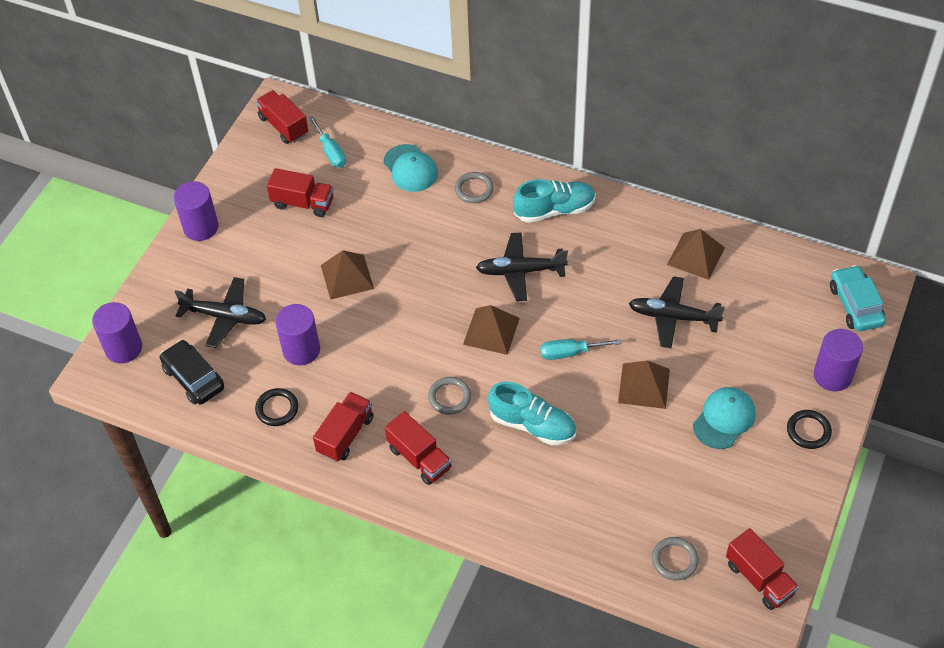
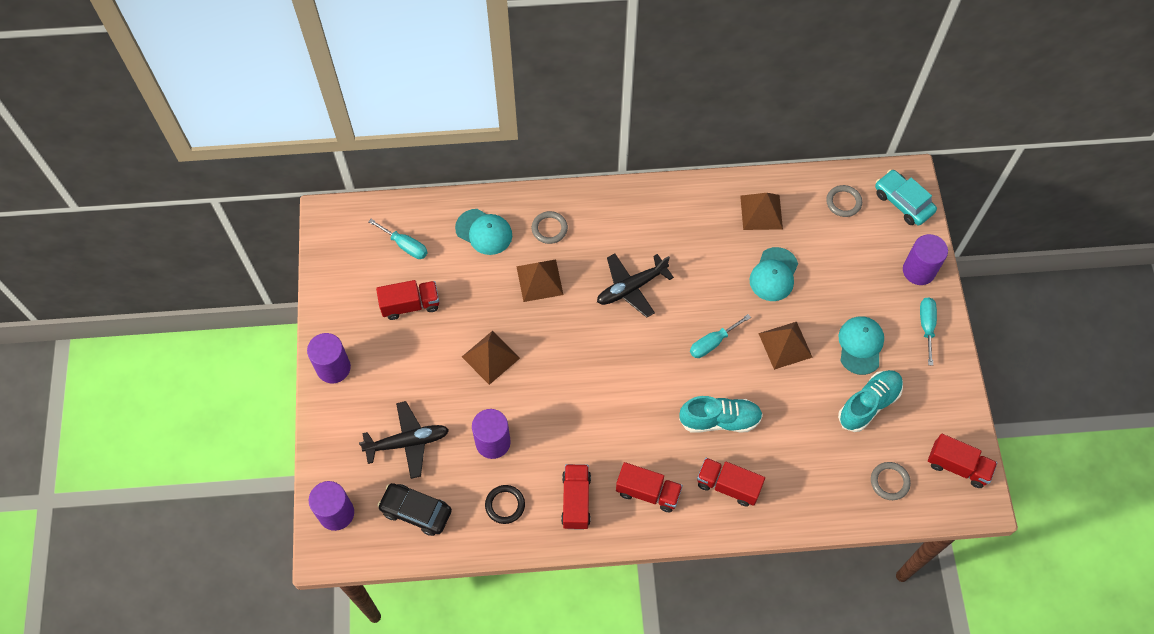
camera: 30 degrees left, 10 degrees up
red truck [256,90,308,144] -> red truck moved to [697,458,765,506]
grey ring [428,377,471,415] -> grey ring moved to [826,185,862,217]
brown pyramid [463,305,520,355] -> brown pyramid moved to [516,260,564,302]
turquoise shoe [513,179,596,223] -> turquoise shoe moved to [838,370,903,432]
black plane [629,276,725,348] -> turquoise cap [750,247,798,301]
black ring [787,410,832,449] -> turquoise screwdriver [920,297,937,366]

